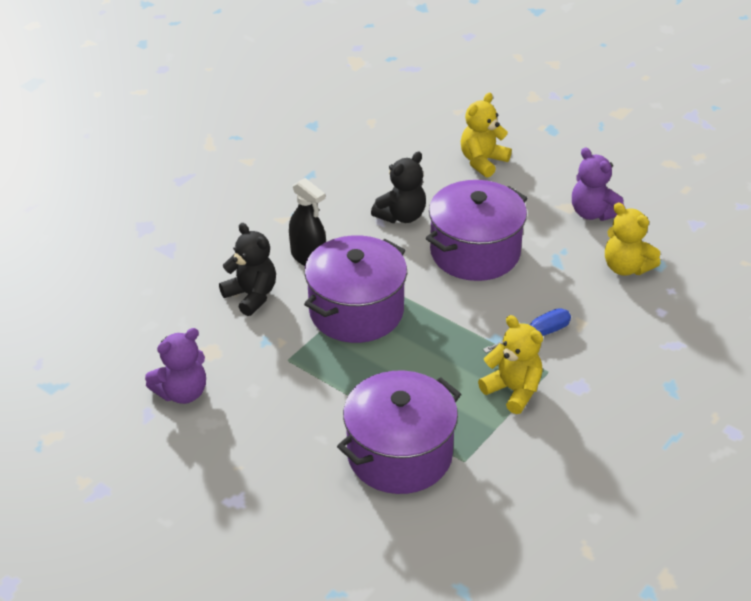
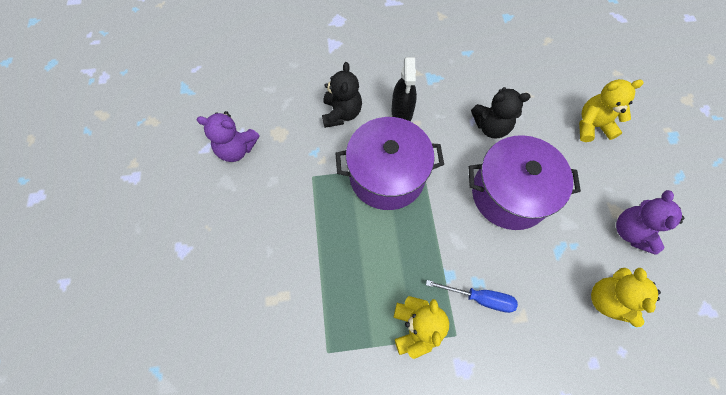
camera: 45 degrees right, 25 degrees up
purple pot [337,370,461,494] -> none

